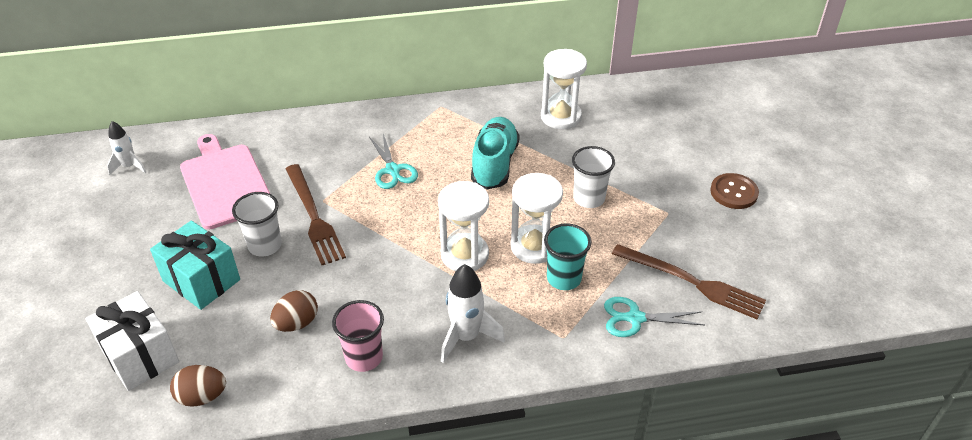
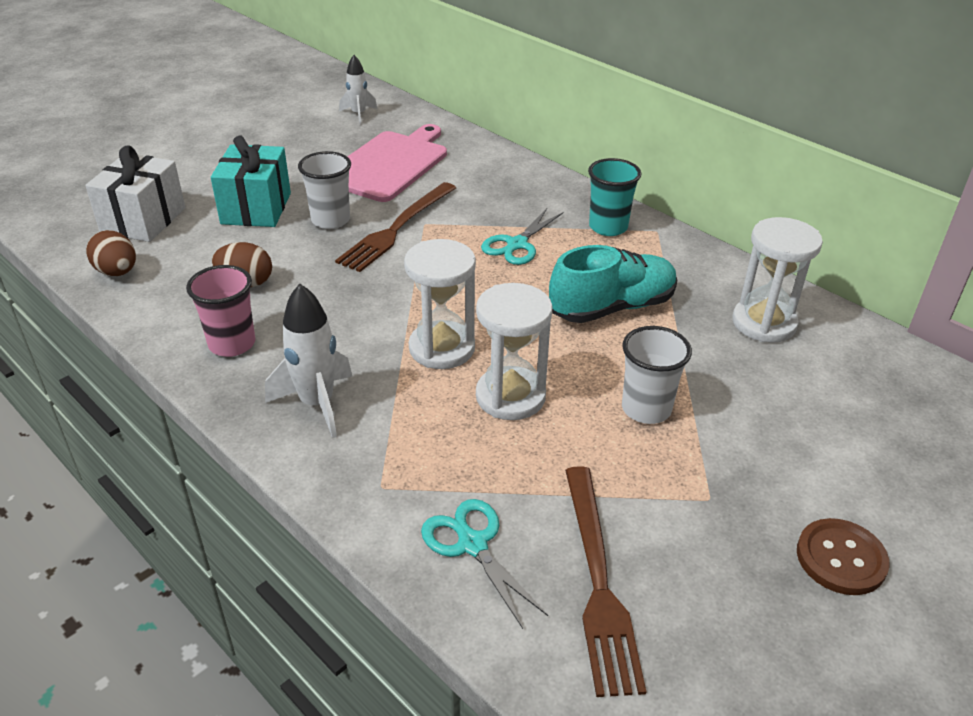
camera: 55 degrees right, 5 degrees down
turquoise cup [544,223,592,290] -> turquoise cup moved to [588,158,642,236]

